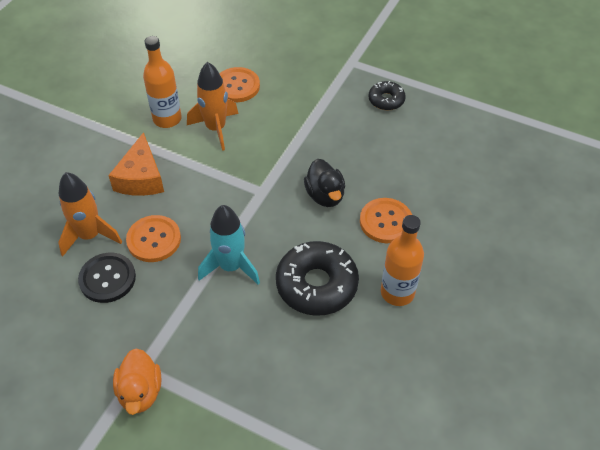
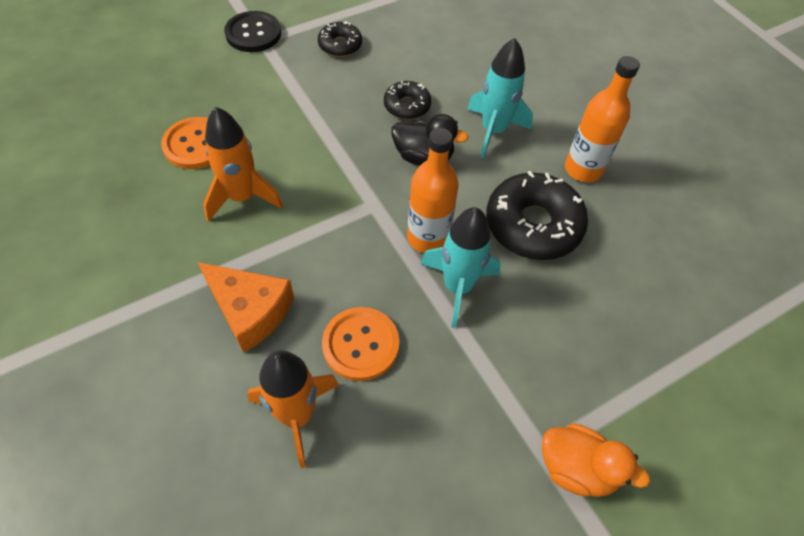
camera: 60 degrees left, 5 degrees up
black button [78,253,136,303] -> black button moved to [224,11,281,52]
orange bottle [143,36,182,128] -> orange bottle moved to [407,128,459,253]
orange button [360,198,412,243] -> turquoise rocket [467,38,533,158]
none -> black donut [384,81,431,119]

